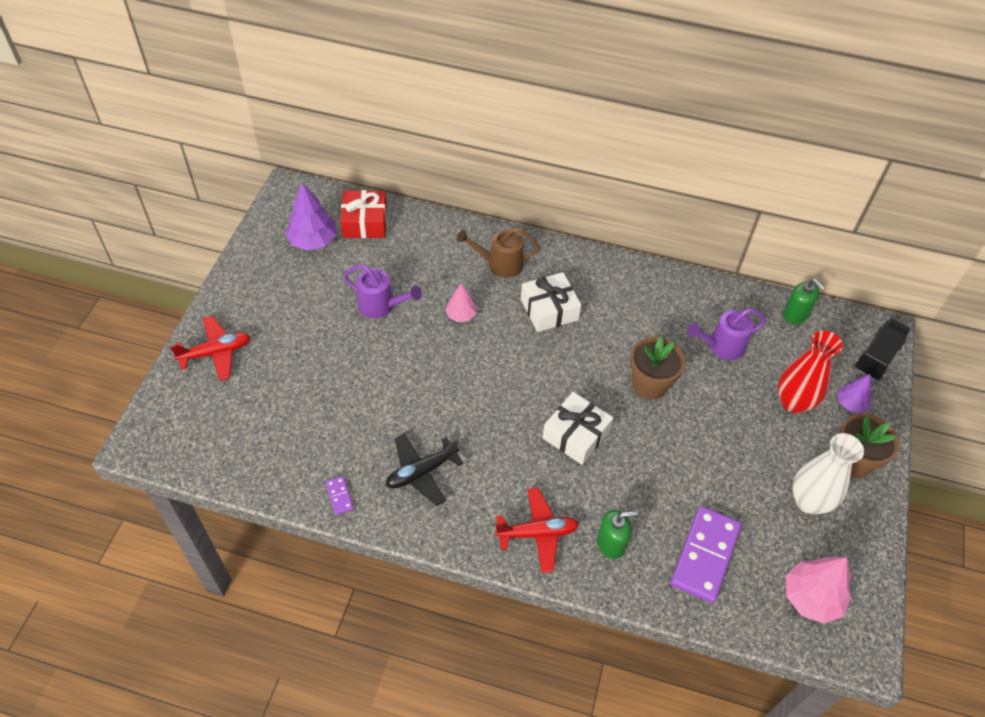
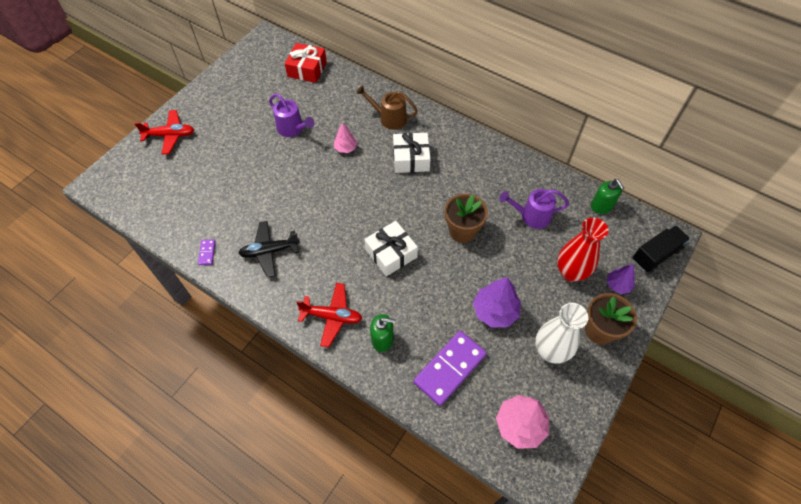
camera: 20 degrees right, 5 degrees up
purple tree [285,183,337,251] -> purple tree moved to [473,277,521,328]

